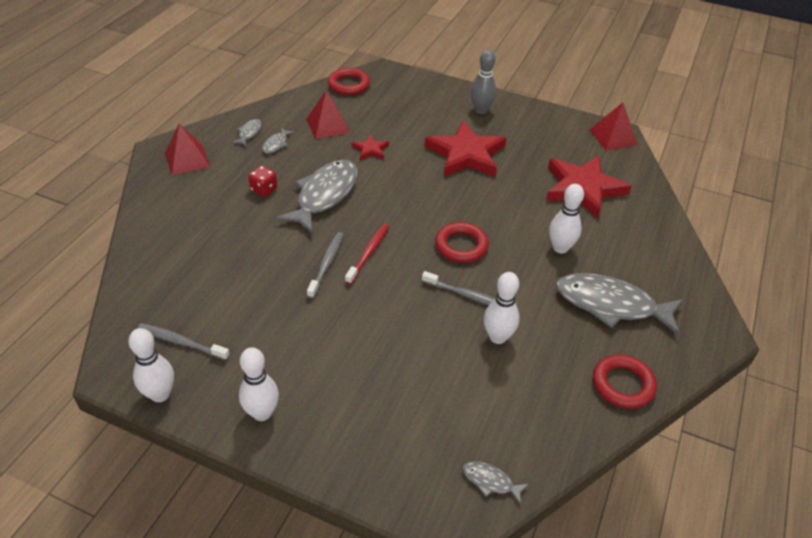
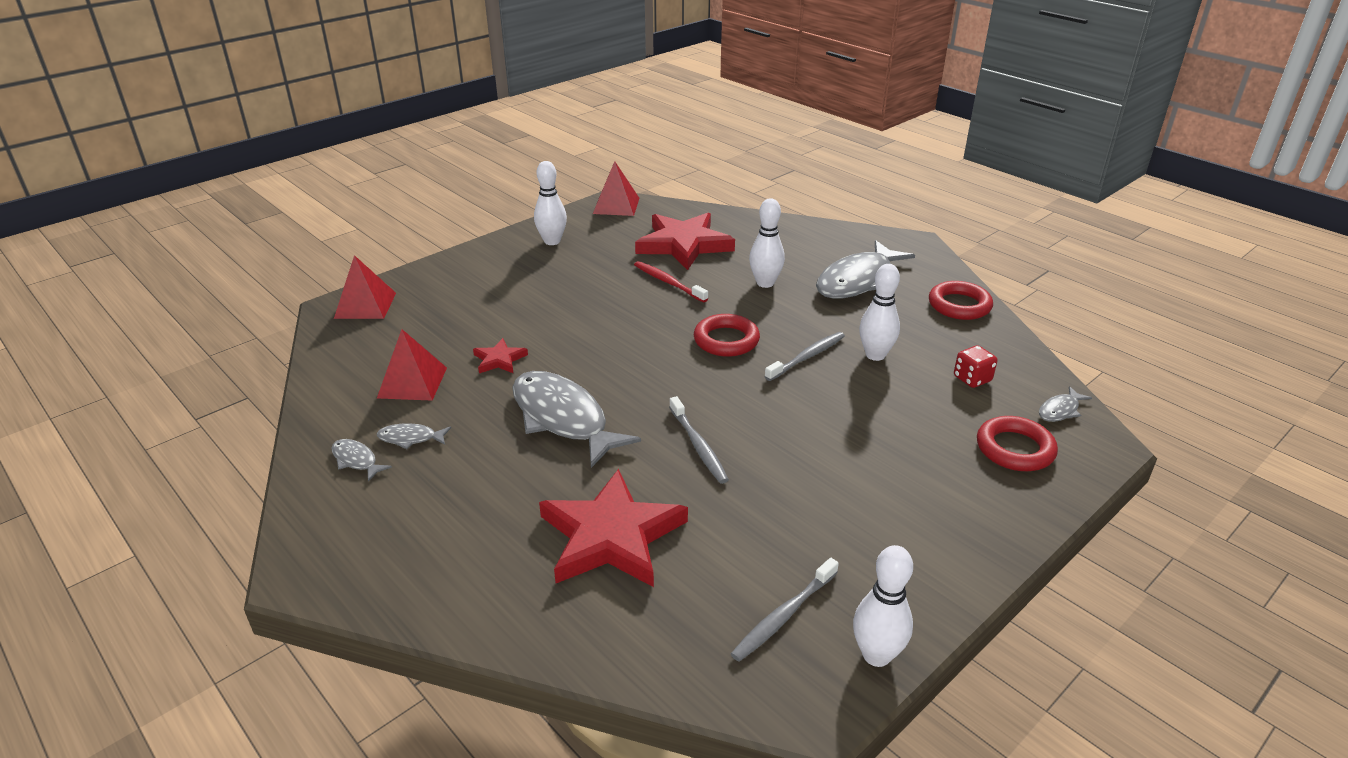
camera: 65 degrees left, 10 degrees down
red pyramid [165,123,210,175] -> red pyramid moved to [334,255,396,319]
white bowling pin [239,347,279,421] -> white bowling pin moved to [534,161,567,245]
red dice [248,166,278,197] -> red dice moved to [954,345,998,388]
grey fish [262,127,295,153] -> grey fish turned 135 degrees clockwise [377,423,451,449]
grey toothbrush [307,232,344,298] -> grey toothbrush turned 150 degrees counterclockwise [669,396,729,484]
red ring [328,68,370,95] -> red ring moved to [977,416,1058,471]
red toothbrush [345,223,389,284] -> red toothbrush moved to [634,261,708,302]
red star [425,121,506,177] -> red star moved to [539,469,688,587]
grey bowling pin [471,50,496,114] -> none

